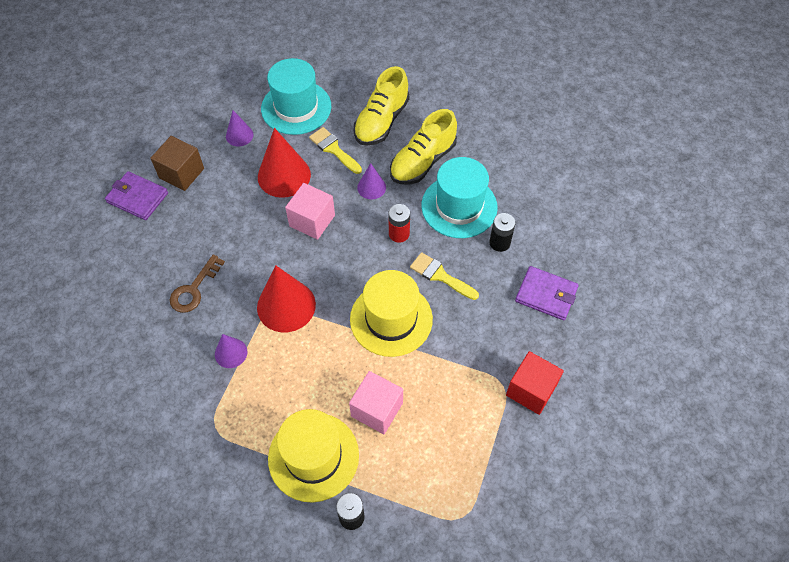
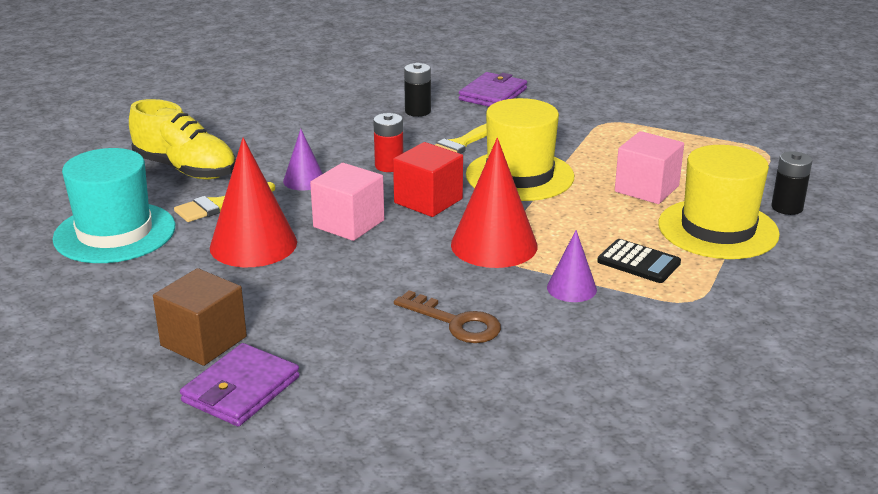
camera: 85 degrees left, 30 degrees down
purple cone [226,110,254,146] -> none
yellow shoe [390,109,457,185] -> none
turquoise hat [421,157,498,238] -> none
red cube [506,351,564,415] -> red cube moved to [393,142,463,217]
none -> black calculator [597,239,681,283]

